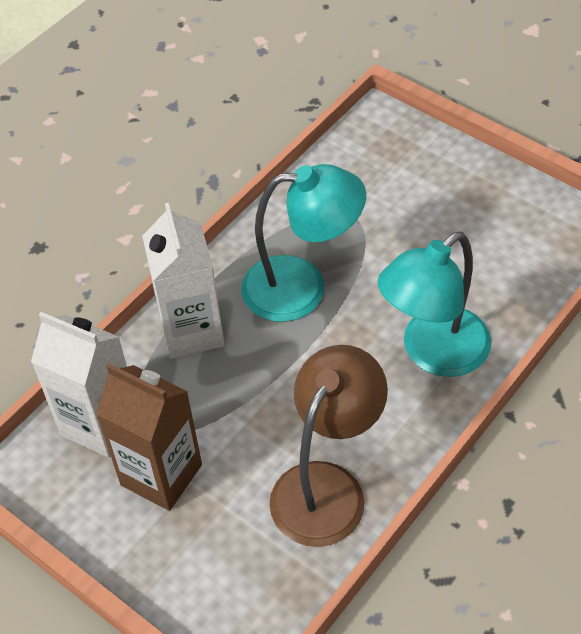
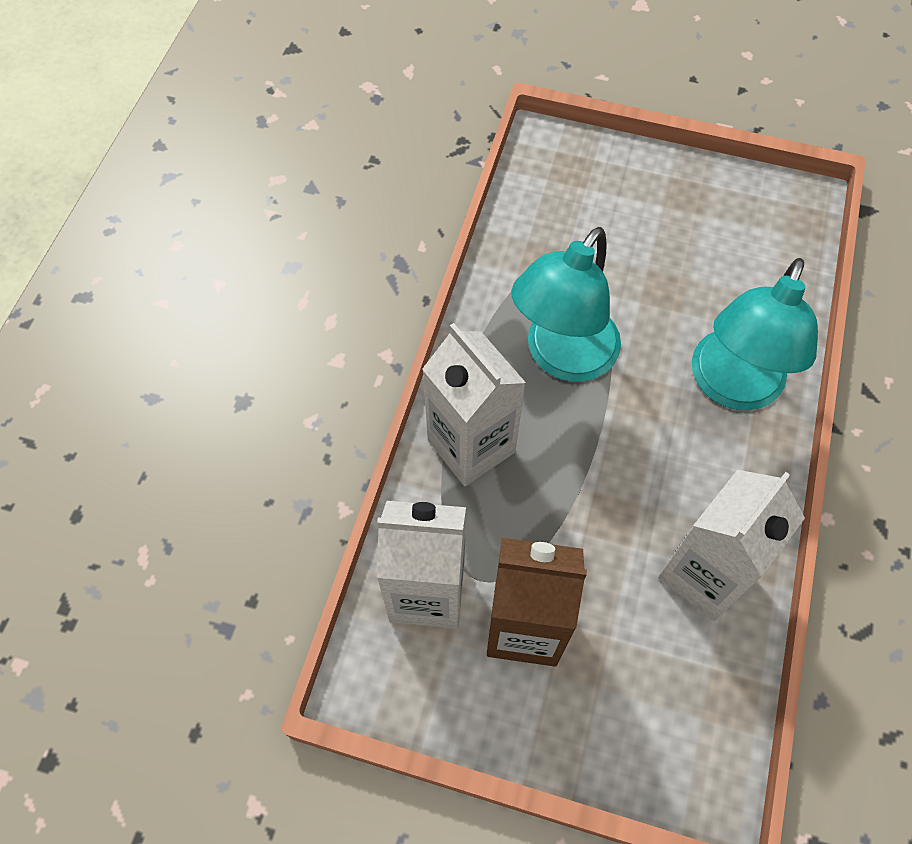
camera: 25 degrees left, 10 degrees up
turquoise lamp [241,164,366,322] -> turquoise lamp turned 150 degrees clockwise [511,227,621,382]
brown lamp [269,345,388,547] -> white carton [658,470,805,621]

